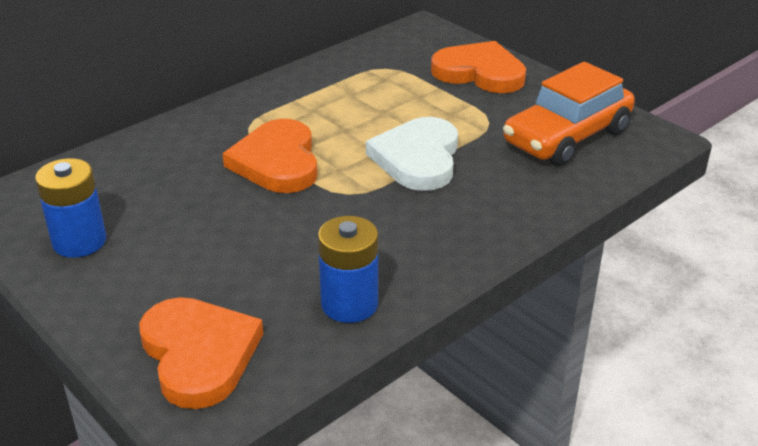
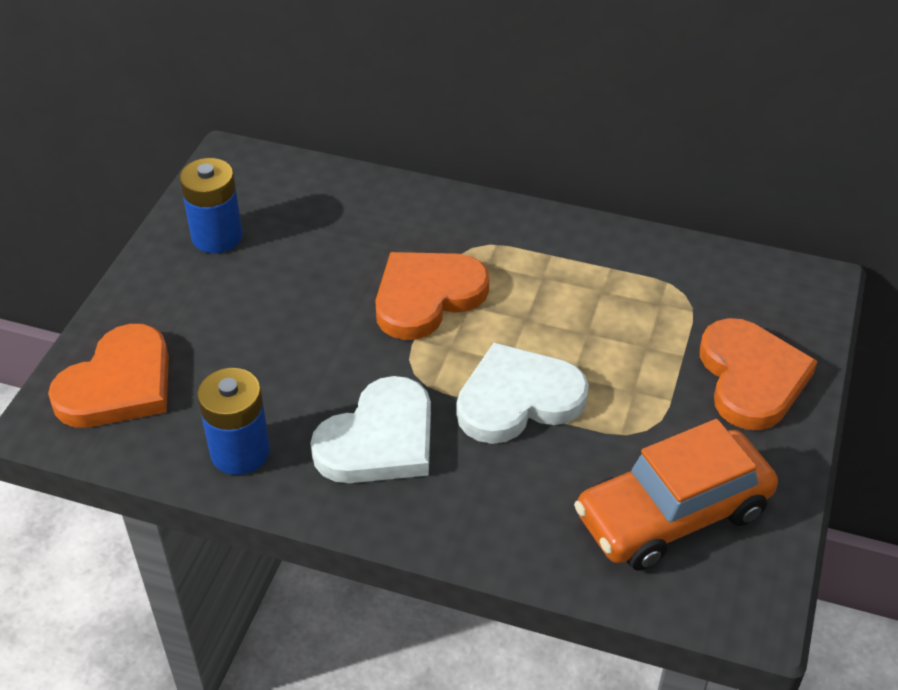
camera: 60 degrees right, 10 degrees up
orange car [503,62,635,166] -> orange car turned 45 degrees counterclockwise [574,419,778,570]
none -> white heart [310,376,431,483]

